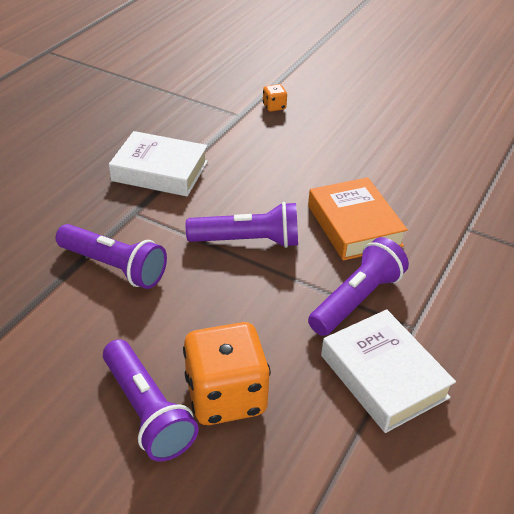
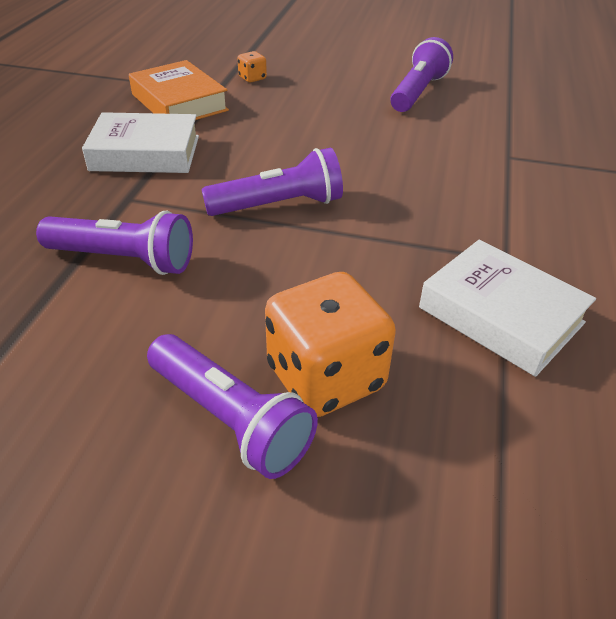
camera: 15 degrees left, 0 degrees up
orange book [308,177,408,261] -> orange book moved to [129,60,229,120]
purple flashlight [308,237,409,336] -> purple flashlight moved to [390,37,453,112]

